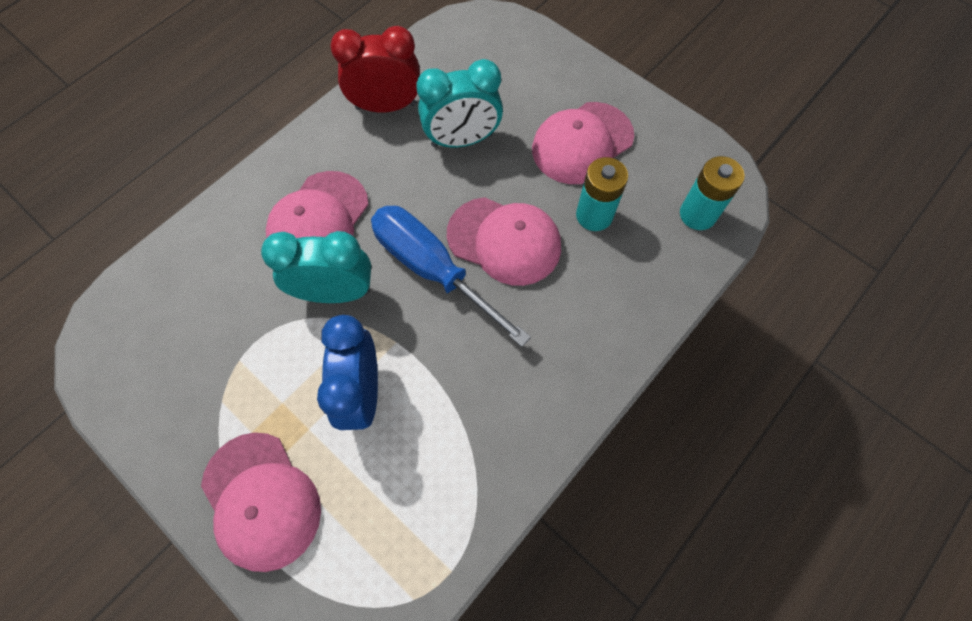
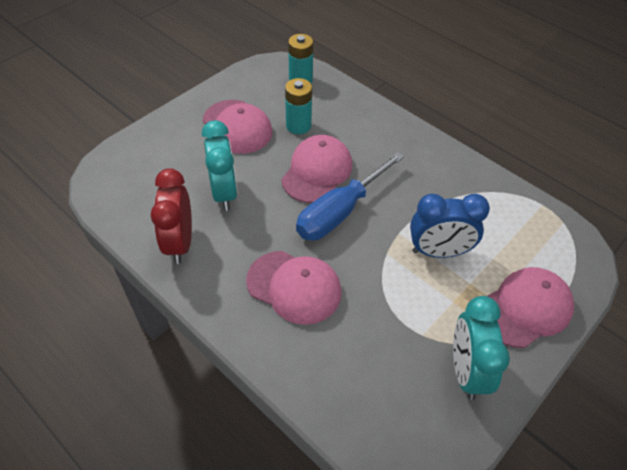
camera: 90 degrees left, 15 degrees down
turquoise clock [261,231,371,303] -> turquoise clock moved to [453,296,510,400]

